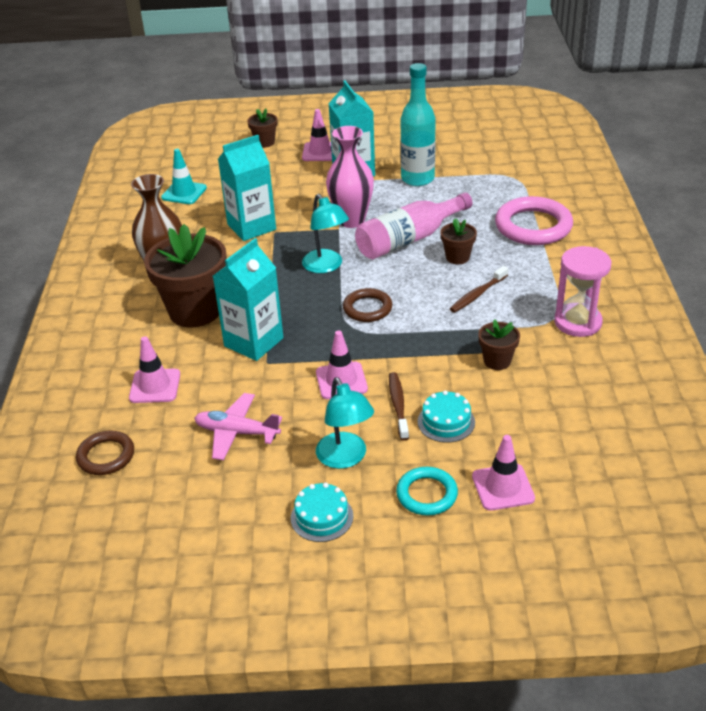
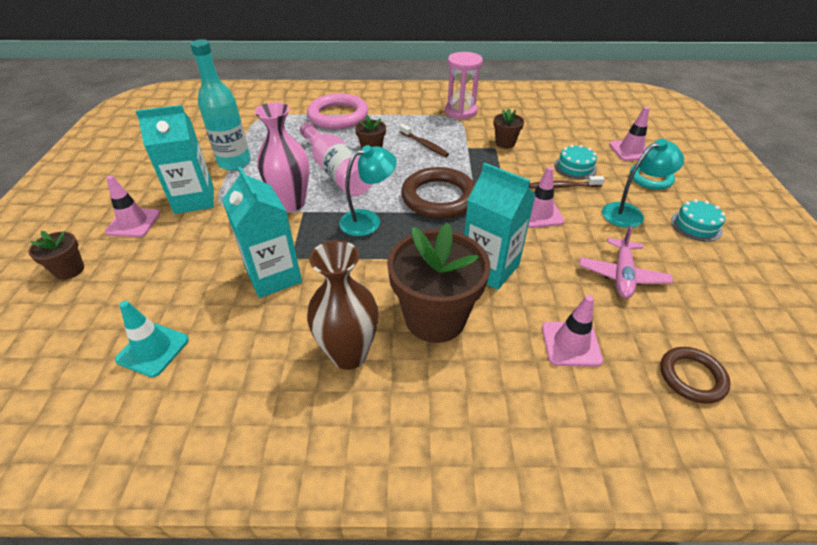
camera: 90 degrees left, 5 degrees up
brown ring [343,288,392,322] -> brown ring [401,167,475,219], size x1.71

